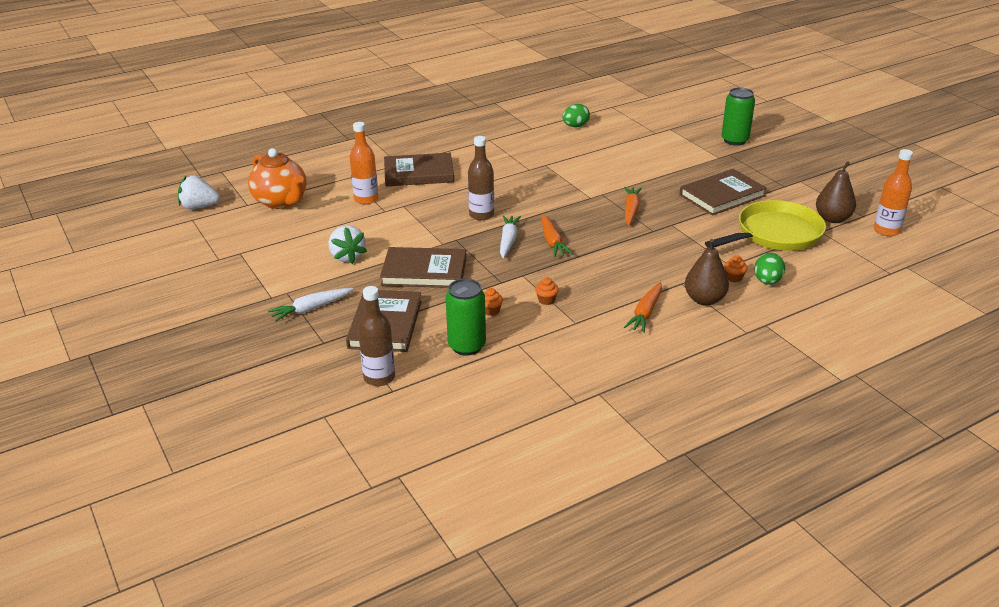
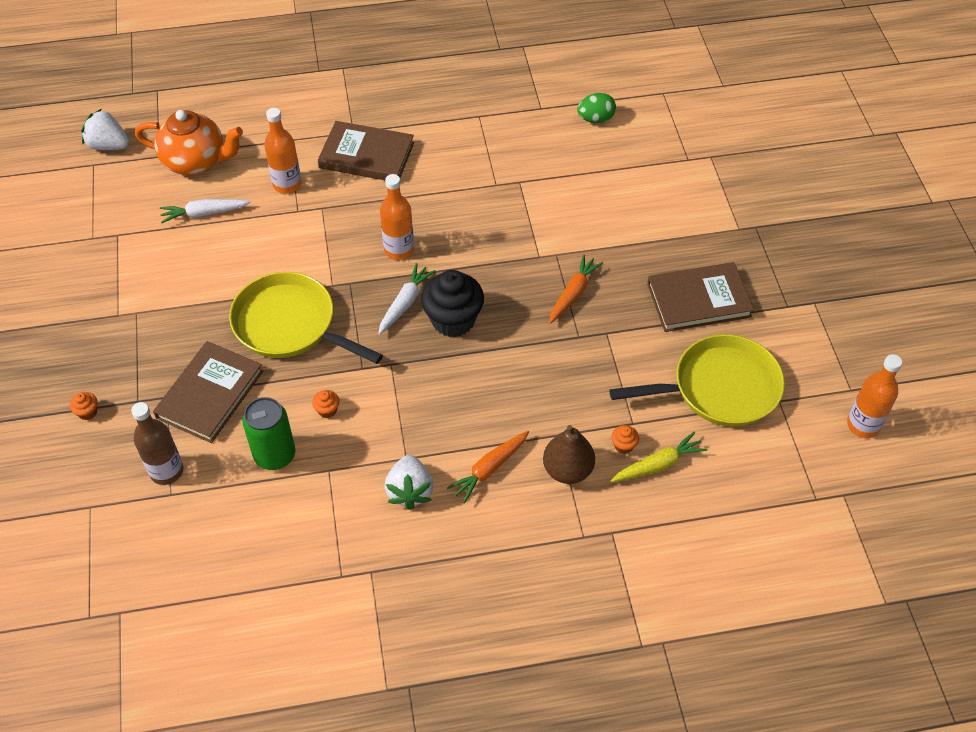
camera: 20 degrees right, 20 degrees up
orange teapot [248,148,307,209] -> orange teapot turned 60 degrees counterclockwise [135,110,243,175]
white carrot [268,288,353,322] -> white carrot moved to [160,199,251,223]
white strawberry [329,225,367,264] -> white strawberry moved to [385,455,433,510]
brown book [380,247,466,288] -> yellow pan [229,272,383,364]
brown bottle [468,136,494,220] -> orange bottle [380,174,414,260]
orange cupcake [535,277,559,305] -> orange cupcake moved to [70,392,98,420]
orange carrot [542,214,573,257] -> black cupcake [421,270,484,337]
green can [721,87,755,146] -> none
green egg [754,253,785,285] -> yellow carrot [611,432,707,482]
brown pear [816,161,856,223] -> none

